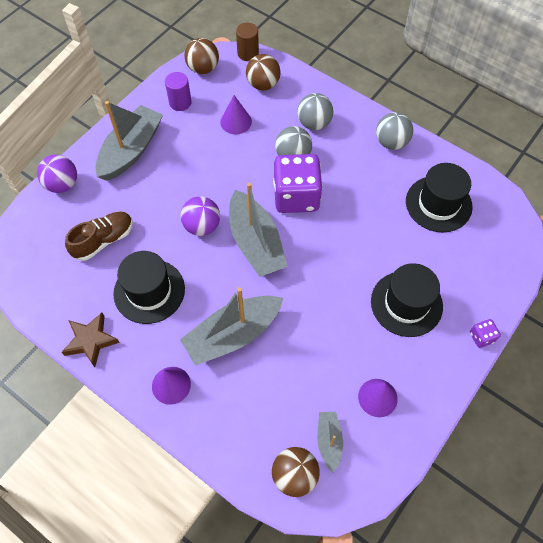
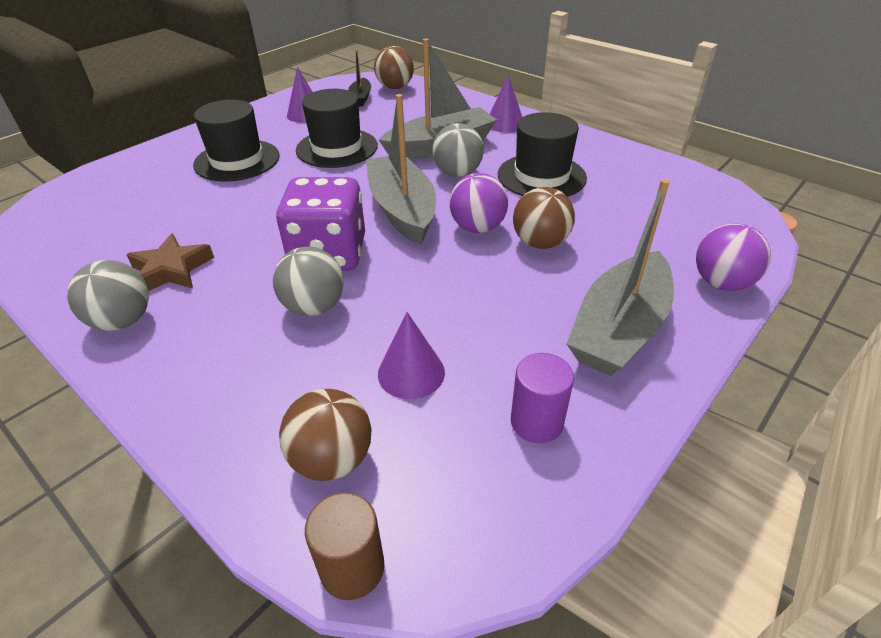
camera: 175 degrees left, 20 degrees down
brown star [62,313,120,367] -> brown star moved to [127,233,214,291]
brown shoe [65,212,133,261] -> none
brown ball [184,38,219,74] -> brown ball moved to [513,187,575,249]
grey ball [297,93,333,130] -> grey ball moved to [432,123,484,177]
grey boat [317,411,343,473] -> black boat [348,49,371,106]
black hat [406,163,473,232] -> black hat moved to [296,89,378,168]
purple dice [470,319,501,348] -> none

